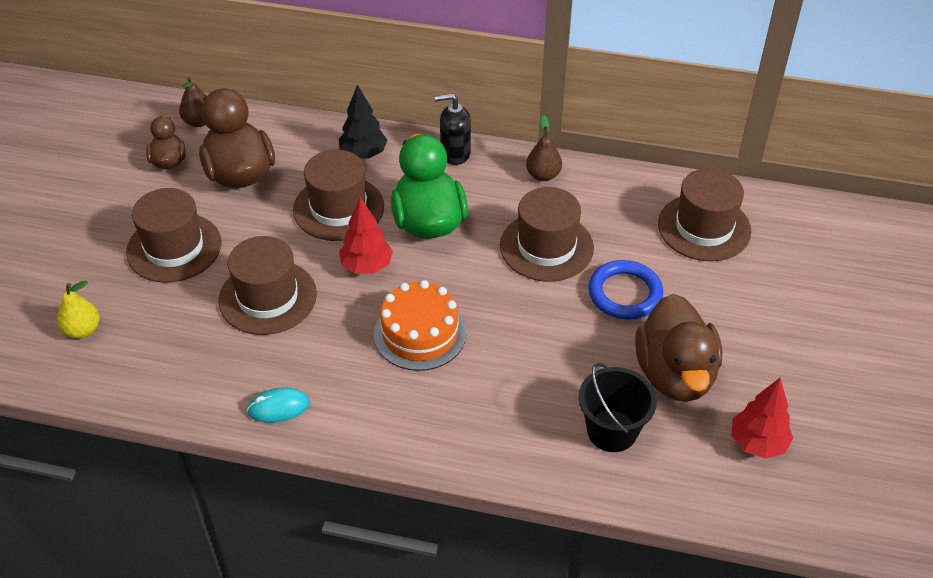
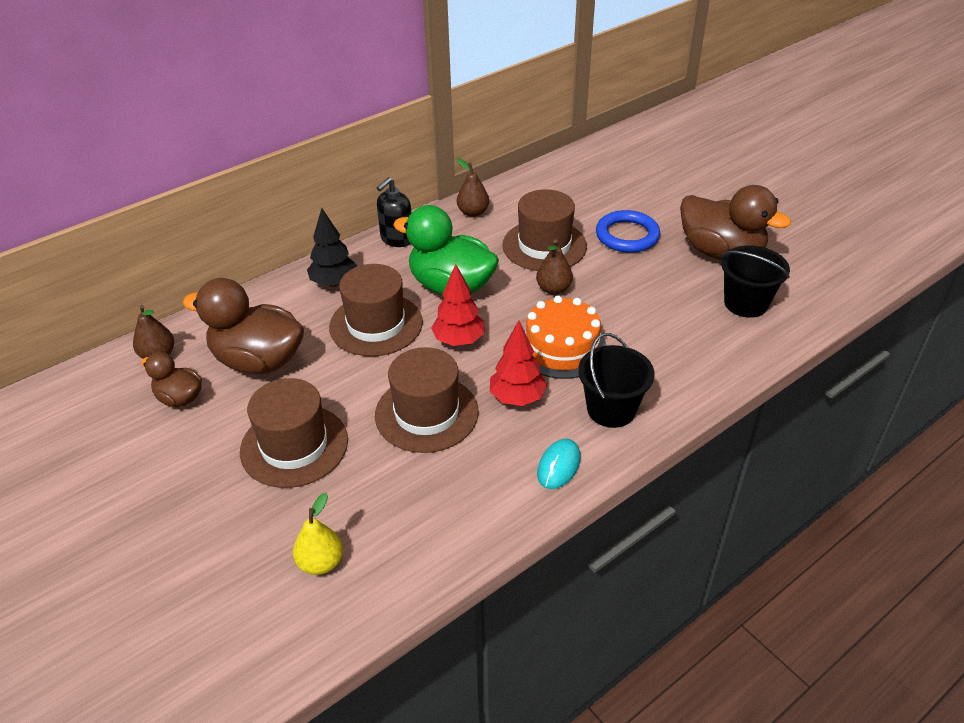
camera: 50 degrees left, 5 degrees down
brown hat [658,168,751,261] -> none
red tree [731,378,793,459] -> red tree moved to [490,321,547,406]
none -> brown pear [536,240,573,295]
none -> black bucket [578,333,654,428]

